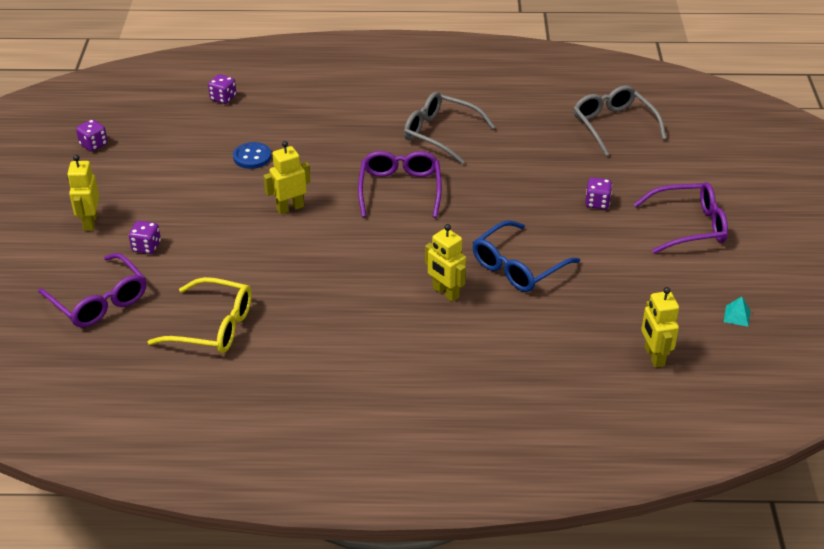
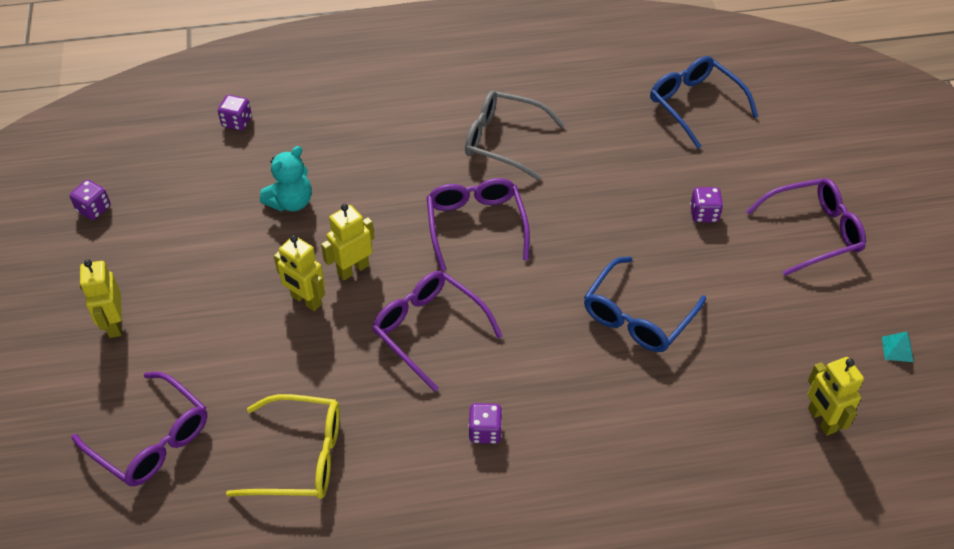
camera: 10 degrees left, 10 degrees up
purple dice [129,221,161,254] -> purple dice moved to [468,403,503,444]
blue button [233,142,271,169] -> turquoise teddy bear [260,146,312,211]
yellow robot [425,224,466,302] -> yellow robot moved to [274,235,325,311]
grey glasses [573,85,666,156] -> blue glasses [650,56,759,148]
none -> purple glasses [372,271,503,392]

